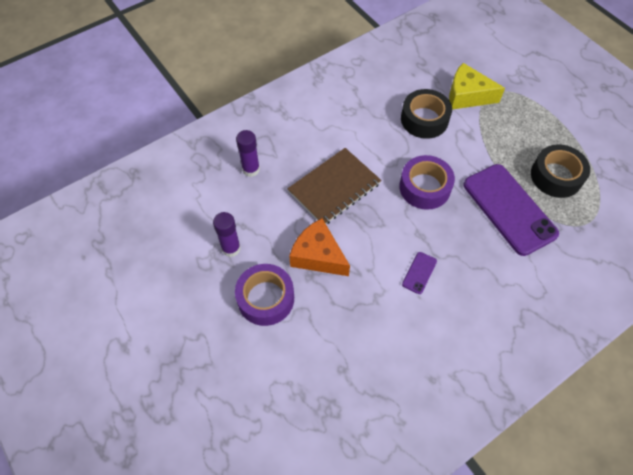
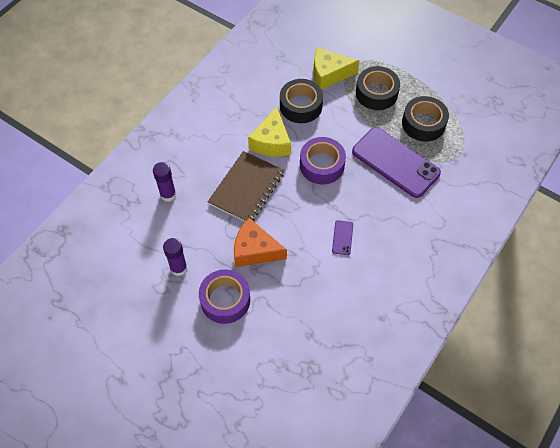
camera: 20 degrees left, 0 degrees up
none -> yellow cheese [248,107,291,157]
none -> black tape [356,66,400,110]

